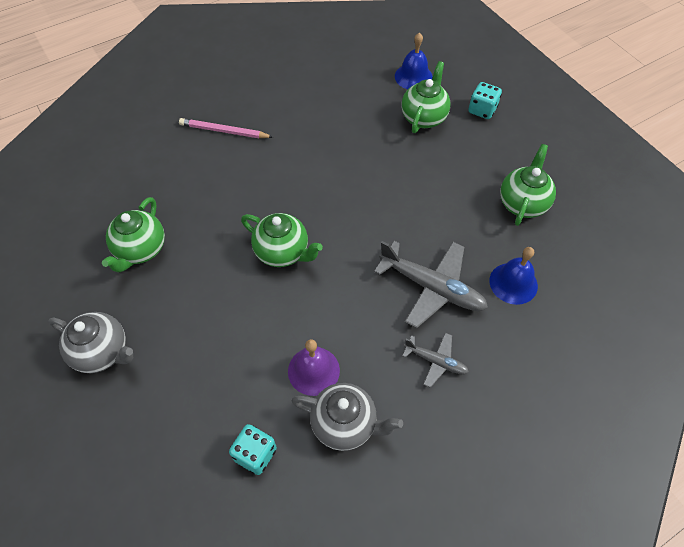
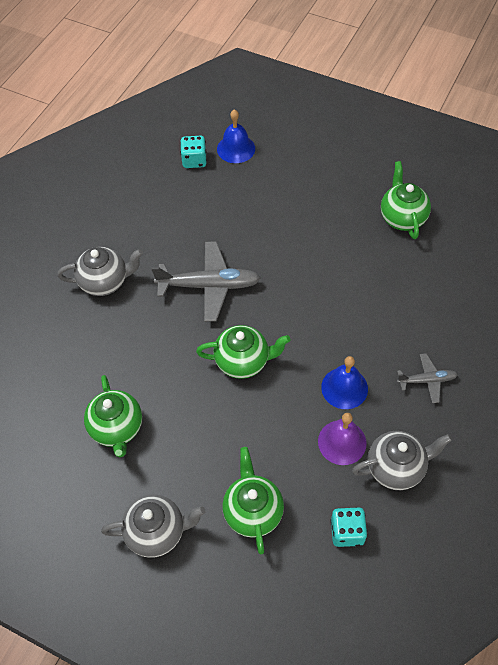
camera: 30 degrees left, 0 degrees up
pink pencil [179,118,273,138] -> grey teapot [58,247,143,296]
grey plane [374,241,488,328] -> grey plane moved to [151,241,261,322]
green teapot [402,61,451,133] -> green teapot moved to [222,447,284,554]
turquoise dice [468,82,502,119] -> turquoise dice moved to [180,136,207,168]
blue bell [489,247,538,305] -> blue bell moved to [321,356,368,409]

